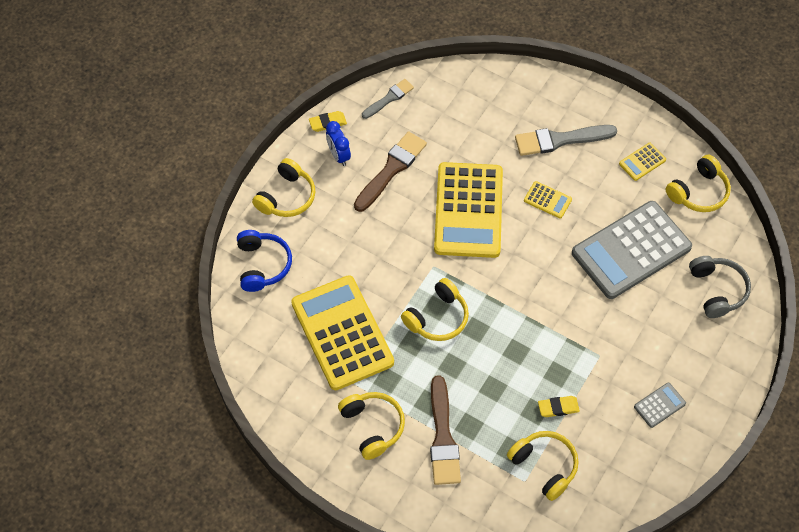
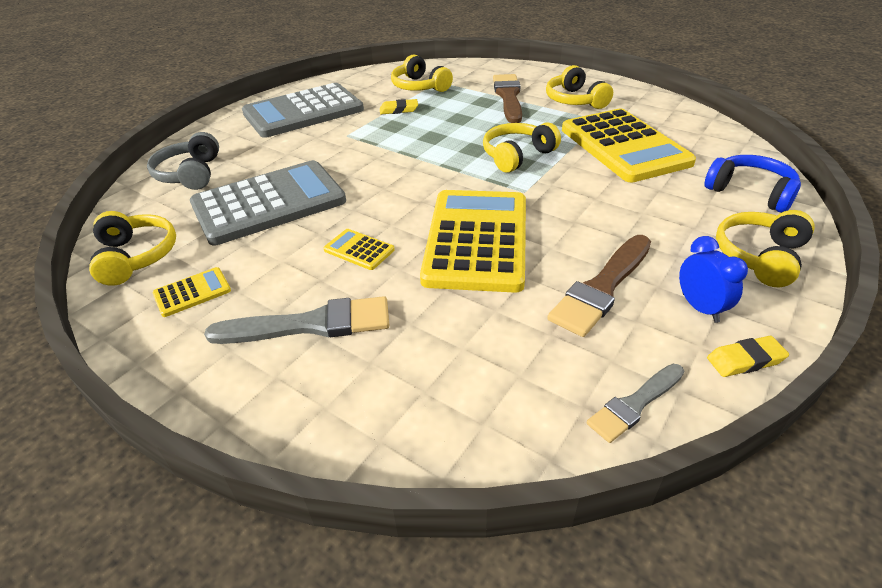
camera: 175 degrees left, 20 degrees down
blue headphones [237,230,292,292] -> blue headphones turned 135 degrees clockwise [704,155,801,213]
grey calculator [634,383,686,428] -> grey calculator [242,83,364,138], size x2.45
yellow headphones [666,155,731,212] -> yellow headphones turned 105 degrees clockwise [89,211,176,286]

